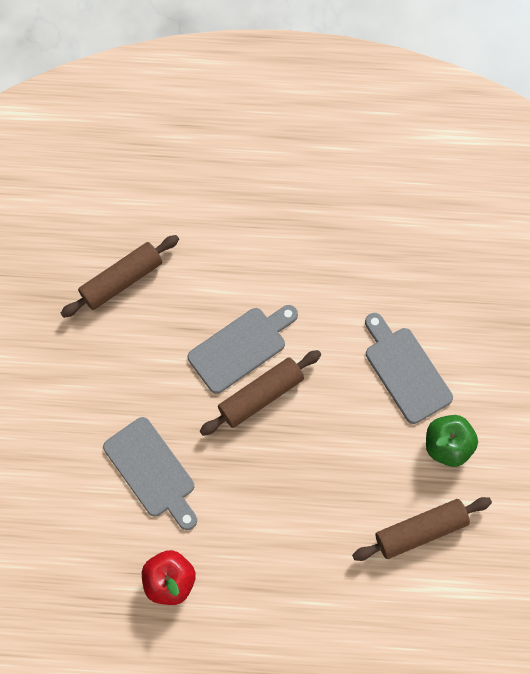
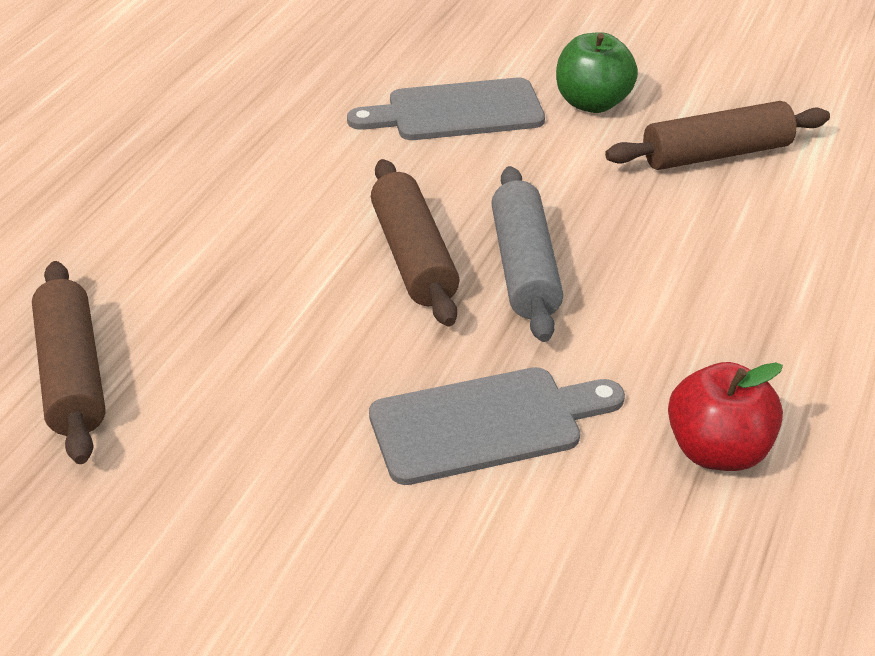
camera: 70 degrees left, 30 degrees down
grey cutting board [188,305,298,394] -> none
brown rolling pin [352,497,492,561] -> brown rolling pin turned 75 degrees clockwise [605,101,830,170]
none -> grey rolling pin [491,166,563,342]

